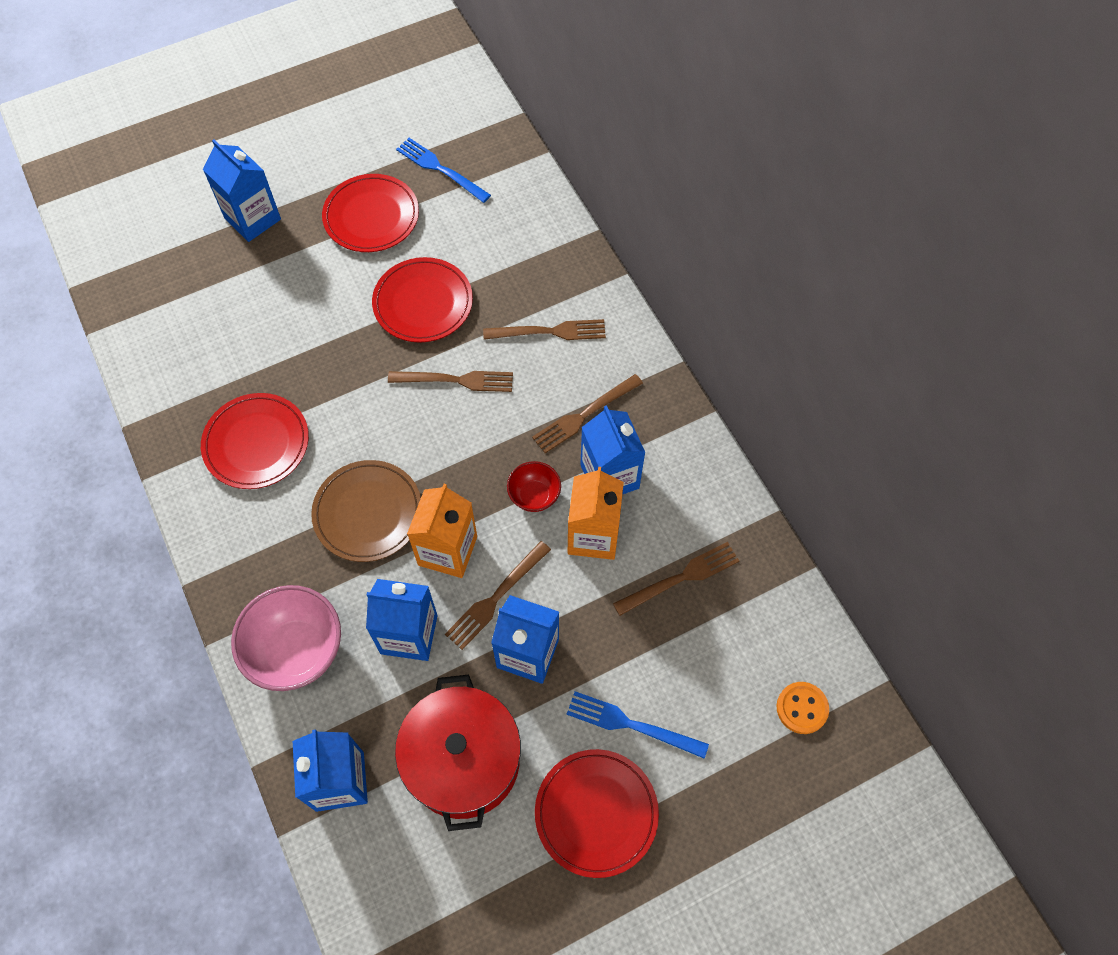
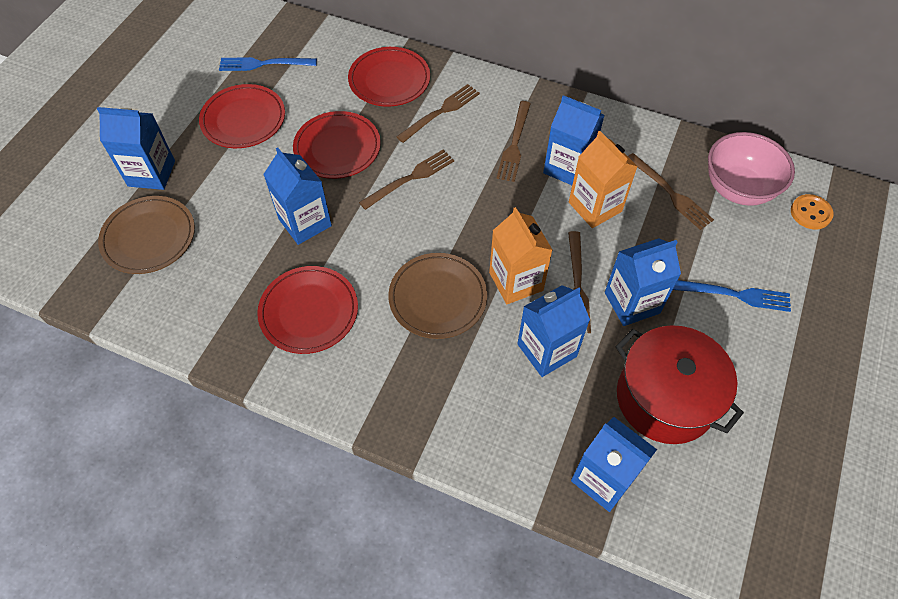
camera: 40 degrees left, 5 degrees down
pink bowl [231,585,341,691] -> pink bowl moved to [708,132,795,206]
red bowl [507,461,561,512] -> none
red plate [535,749,659,878] -> red plate moved to [348,47,430,107]
blue fork [567,691,709,759] -> blue fork turned 150 degrees counterclockwise [673,280,791,312]
brown fork [613,542,739,616] -> brown fork turned 120 degrees clockwise [628,153,714,230]
none -> brown plate [98,196,195,274]
none -> blue carton [263,148,332,245]

